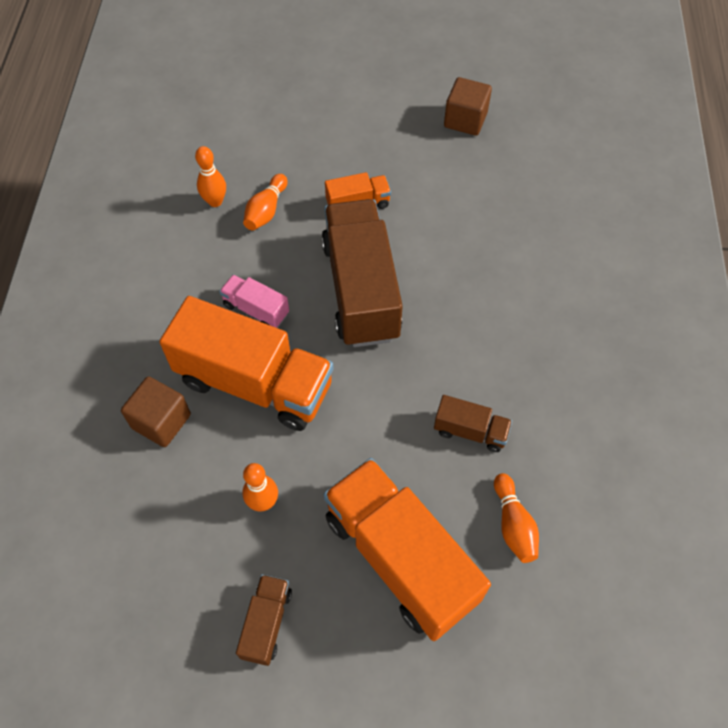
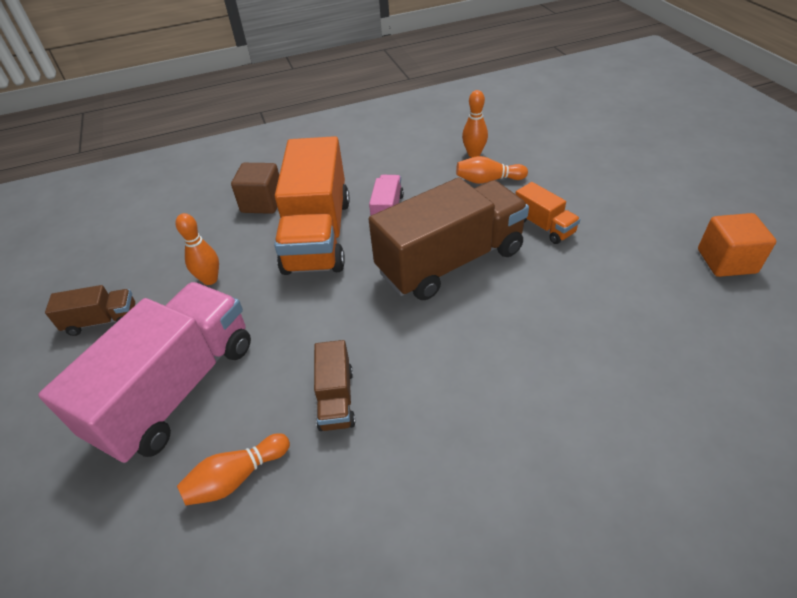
camera: 70 degrees right, 15 degrees down
orange truck [323,458,491,641] -> pink truck [38,282,251,463]
brown cube [444,77,492,136] -> orange cube [698,213,776,277]

